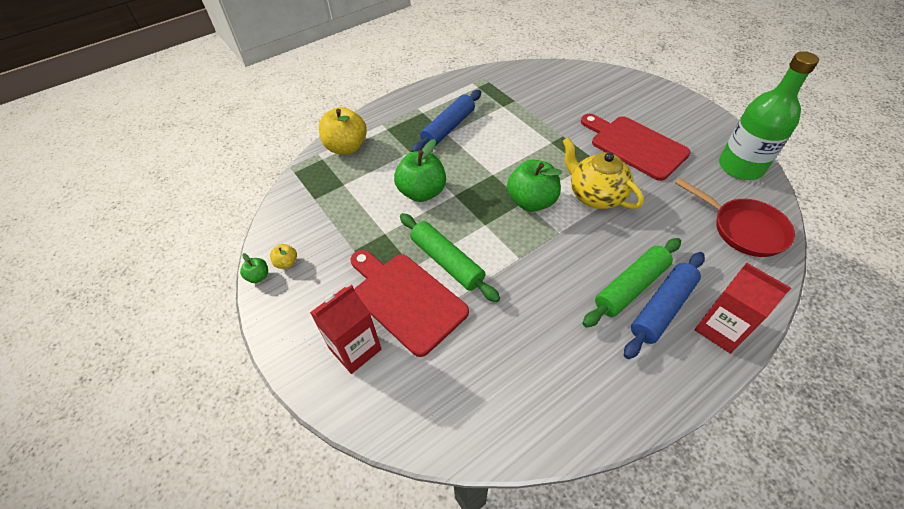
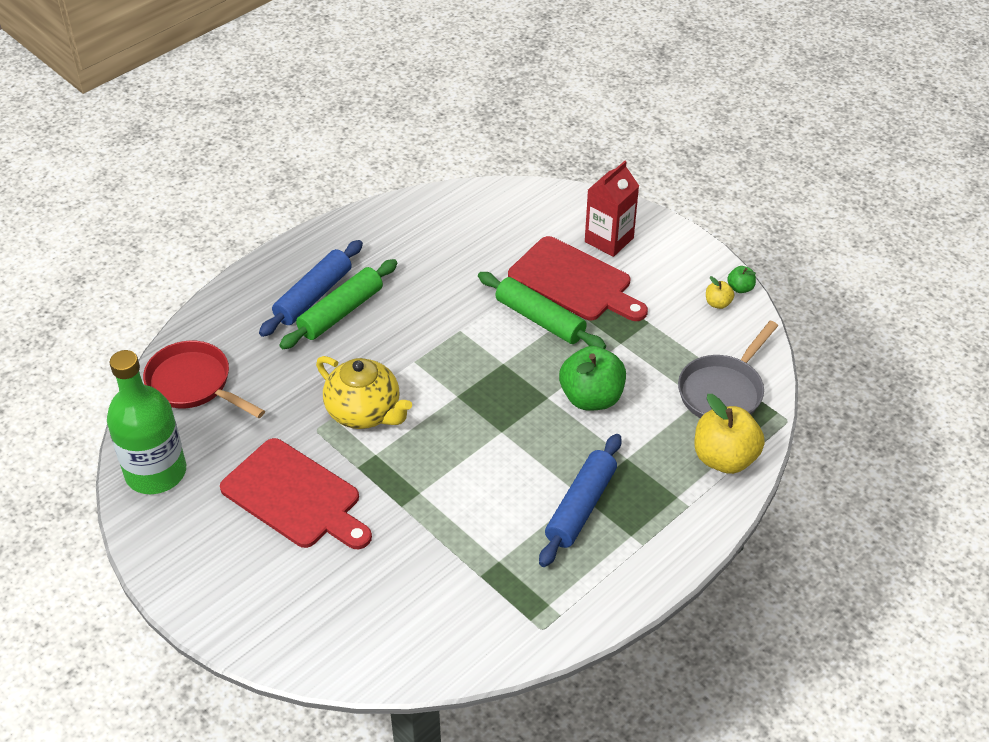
camera: 170 degrees right, 5 degrees down
green apple [507,160,562,212] -> none
red carton [695,263,791,354] -> none
none -> grey pan [678,321,778,418]

